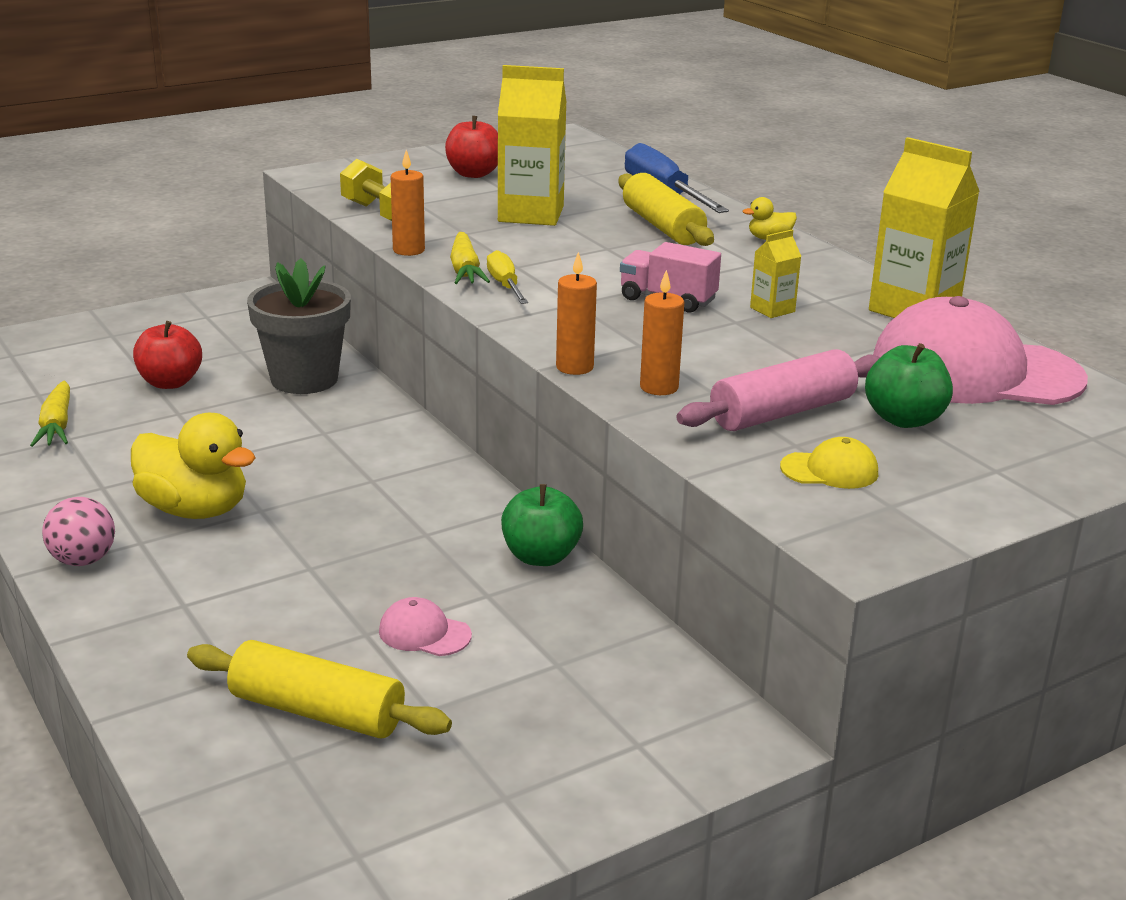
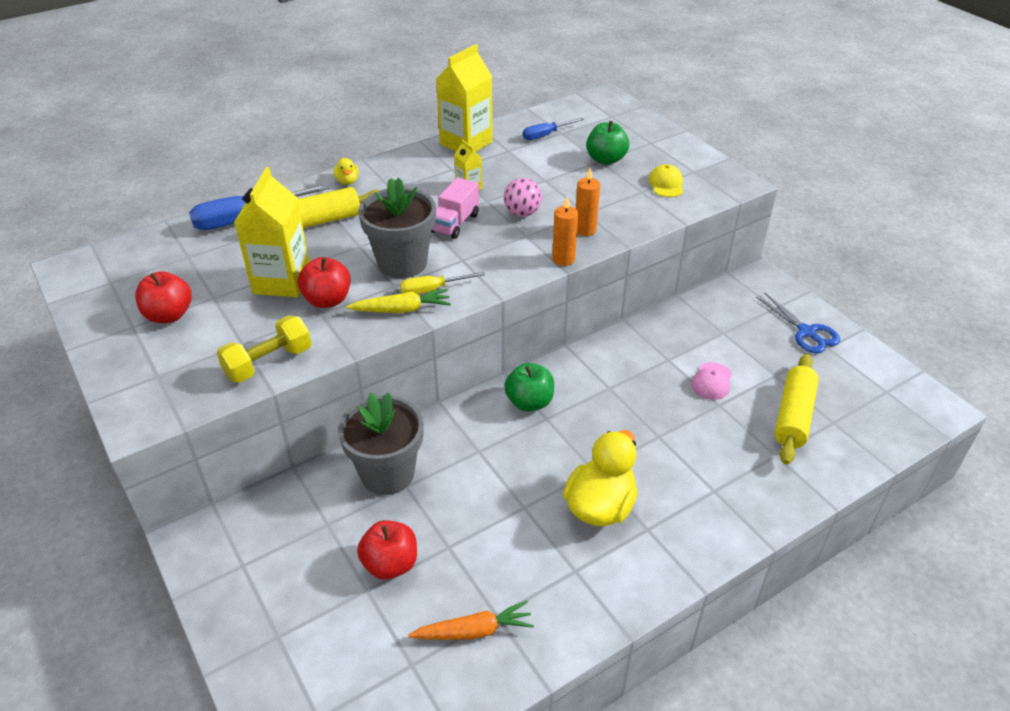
camera: 90 degrees left, 15 degrees up
yellow carrot [30,380,70,447] -> orange carrot [408,601,534,640]
pink ball [42,497,115,566] -> pink ball moved to [504,178,542,217]
orange candle [391,150,425,256] -> none
green apple [501,484,583,566] -> green apple moved to [504,363,554,411]
pink rolling pin [676,349,880,431] -> none
pink cap [873,296,1088,405] -> blue screwdriver [523,118,584,140]
none -> red apple [298,257,351,308]
none -> grey flower pot [358,178,436,278]
none -> blue scissors [756,292,840,354]

